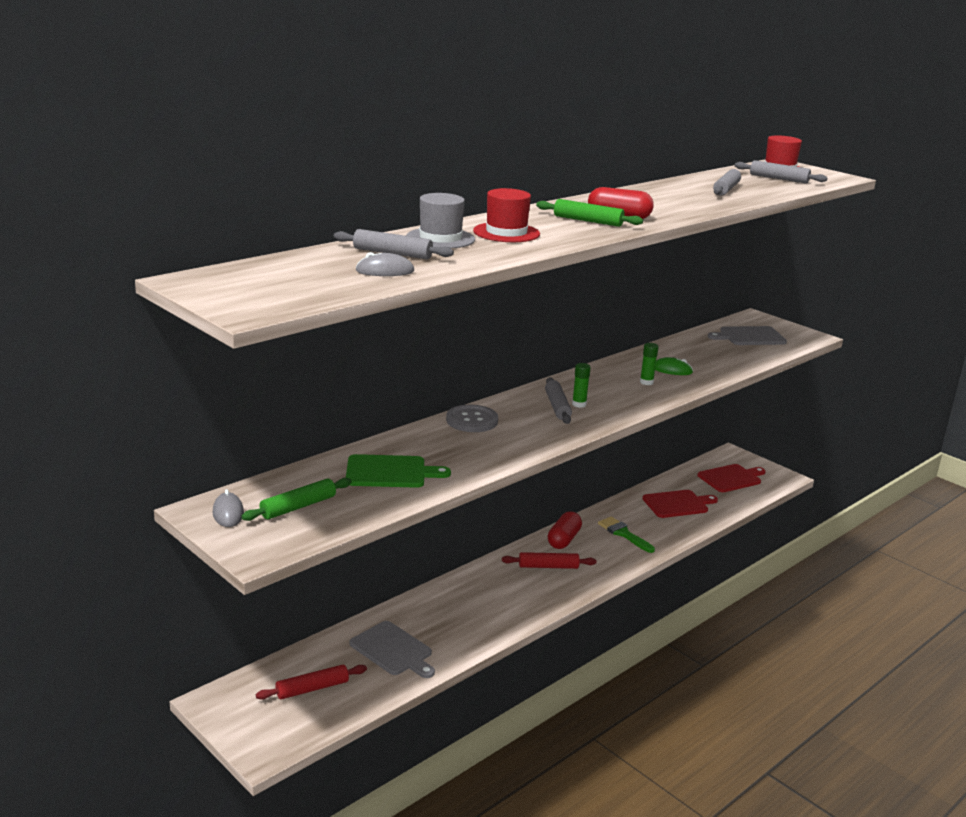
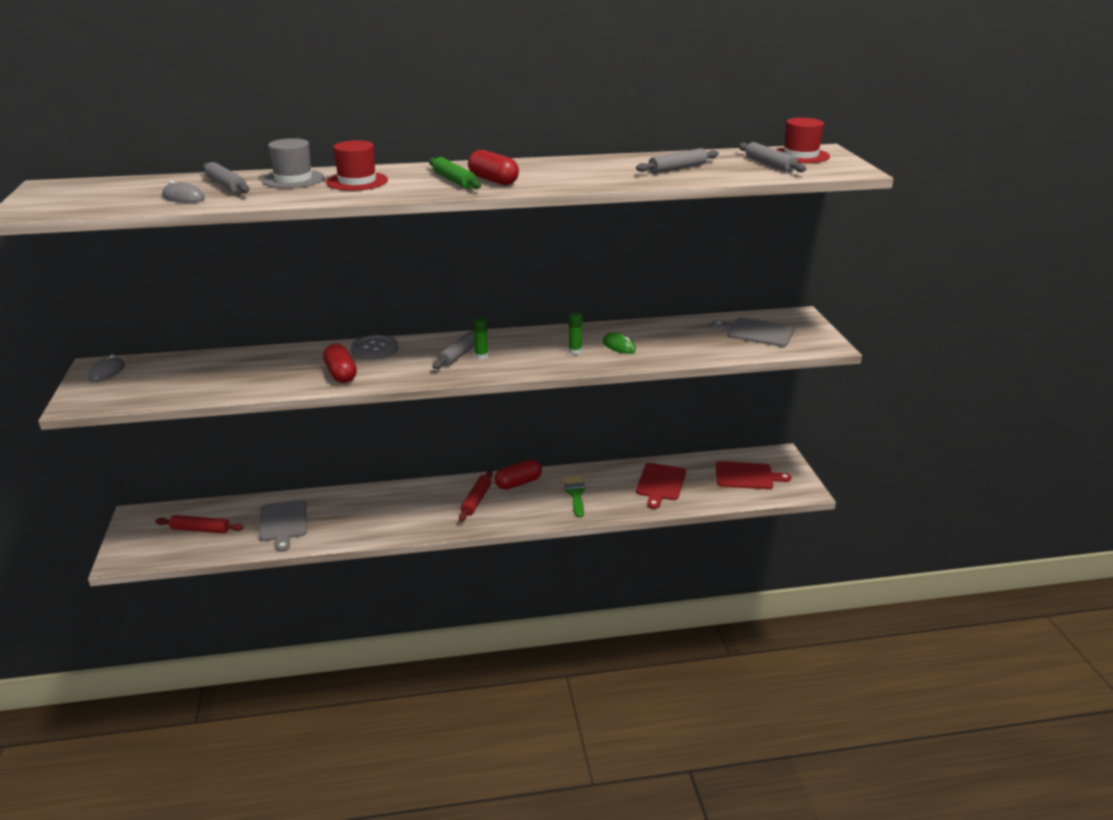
camera: 35 degrees right, 5 degrees up
green rolling pin [241,478,352,521] -> none
green cutting board [346,454,451,488] -> none
red rolling pin [502,552,597,569] -> red rolling pin turned 75 degrees clockwise [459,470,493,521]
red cutting board [642,490,718,518] -> red cutting board turned 90 degrees clockwise [636,463,686,509]
none -> red capsule [323,343,357,383]

